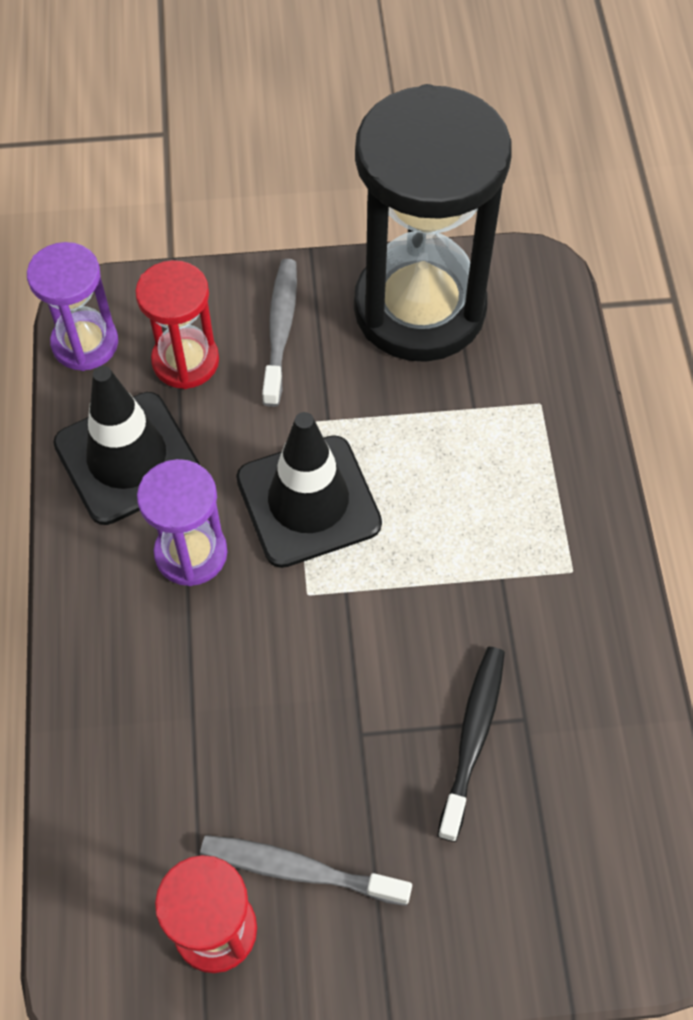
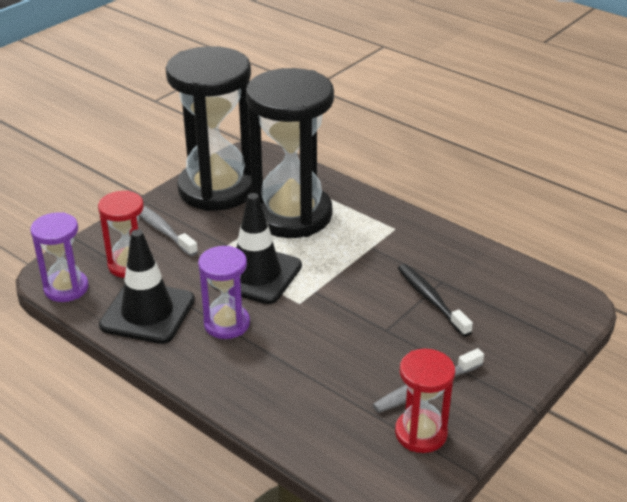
camera: 45 degrees left, 25 degrees down
none -> black hourglass [246,68,334,238]

